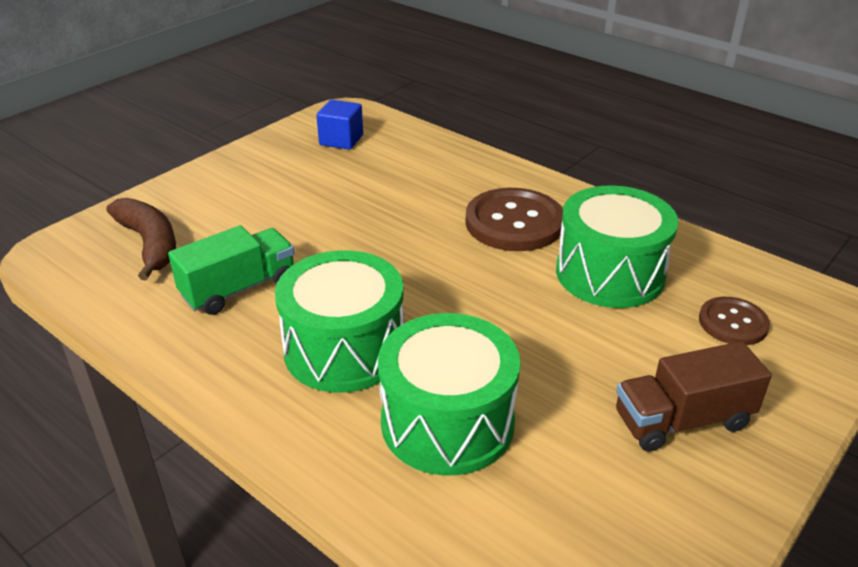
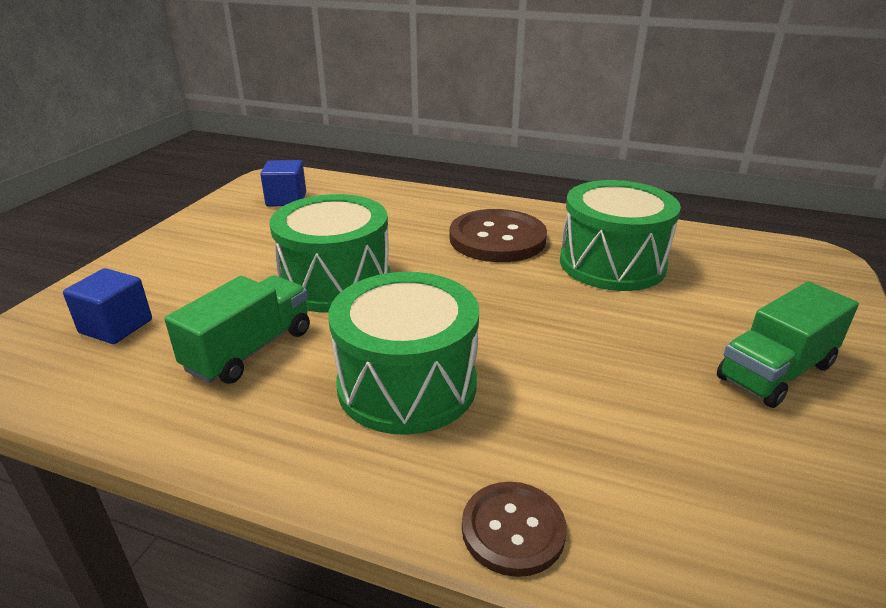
camera: 20 degrees left, 5 degrees down
brown banana [106,198,176,281] -> blue cube [63,268,152,344]
green drum [378,313,520,475] -> green drum moved to [269,194,390,313]
brown truck [616,341,772,452] -> green truck [717,281,859,408]
brown button [699,297,770,345] -> brown button moved to [462,482,567,577]

